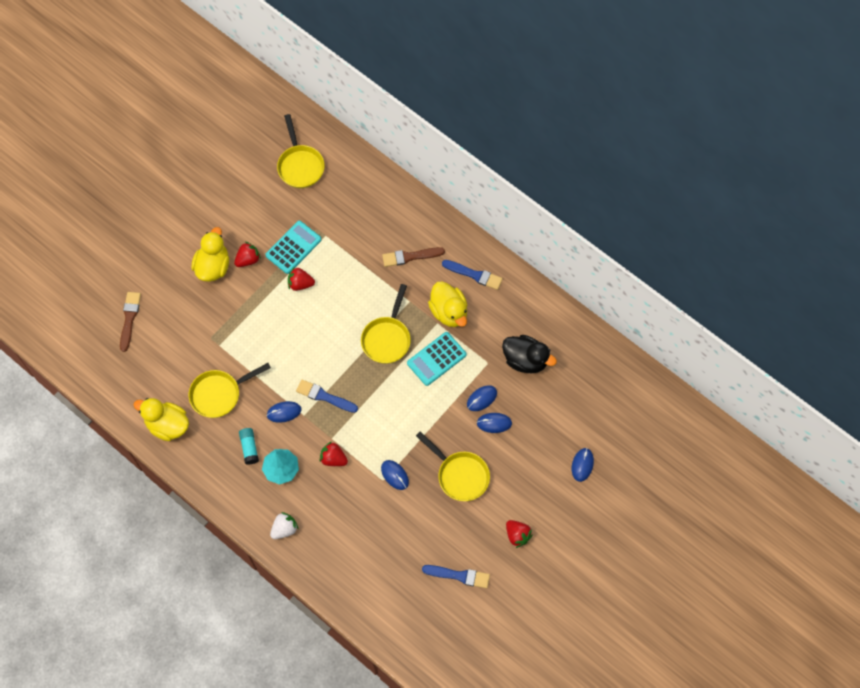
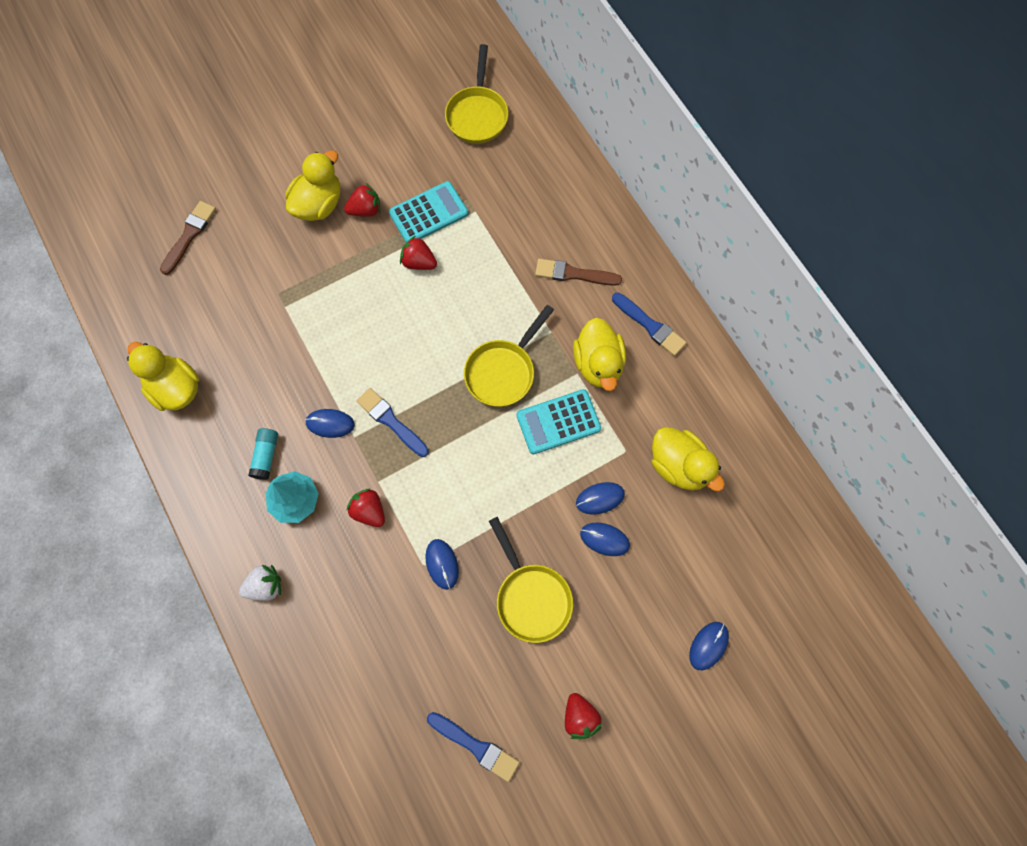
camera: 20 degrees right, 5 degrees up
yellow pan [189,363,271,418] -> none
black duck [502,335,557,373] -> yellow duck [652,427,725,492]

